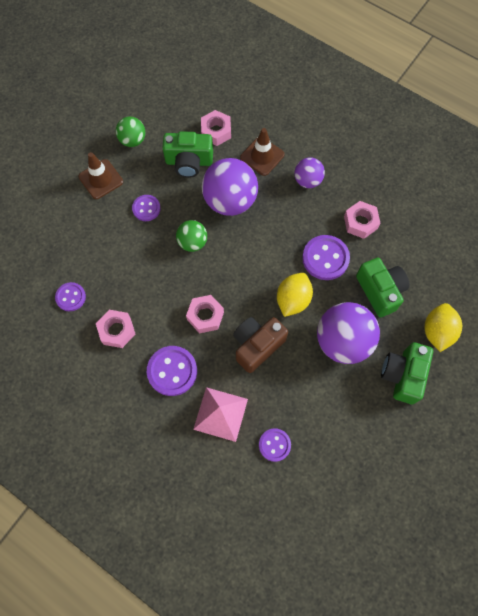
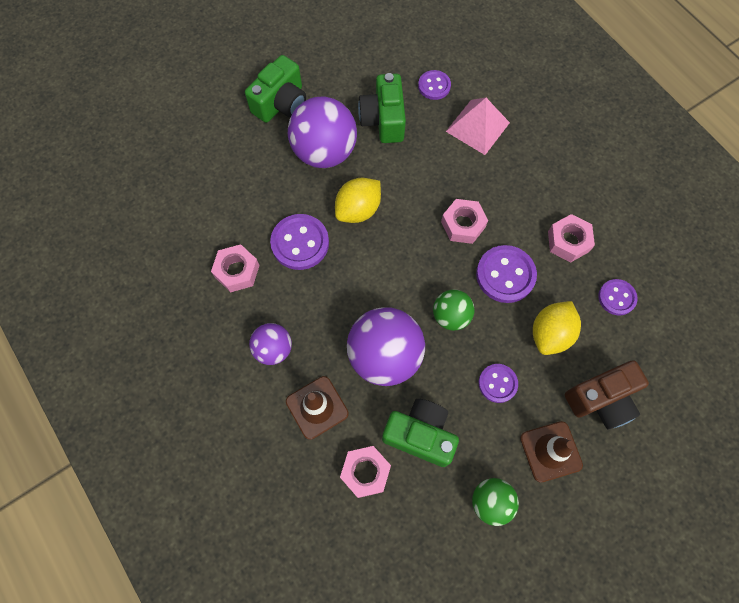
camera: 160 degrees left, 0 degrees up
purple button [147,346,197,396] -> purple button moved to [476,245,537,303]
brown camera [233,317,288,373] -> brown camera moved to [565,360,649,430]
green camera [356,258,410,317] -> green camera moved to [358,73,406,143]
yellow lemon [425,303,462,352] -> yellow lemon moved to [533,301,581,355]

